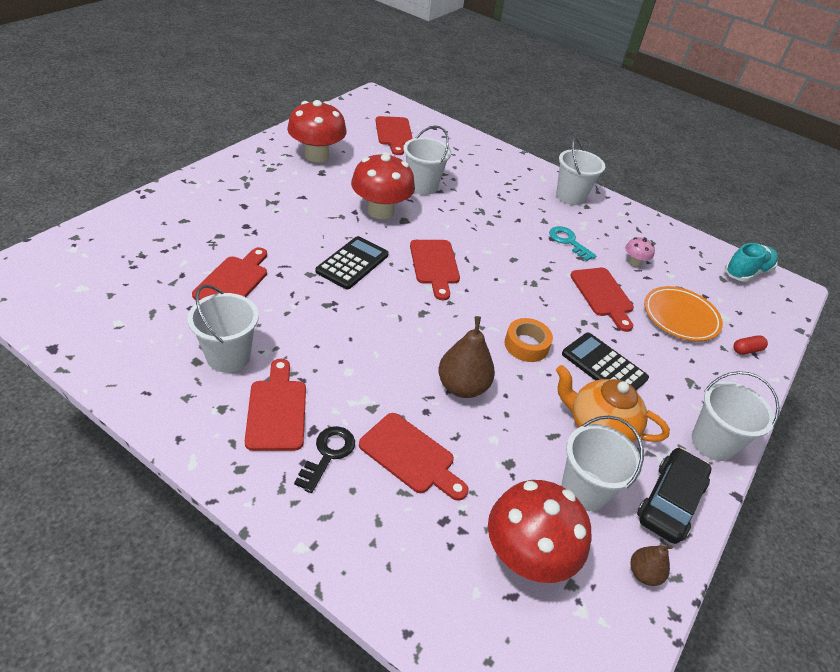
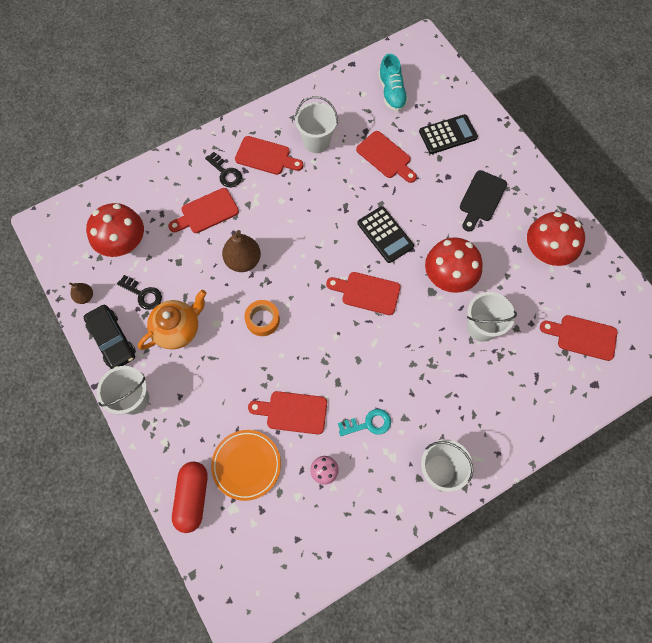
camera: 120 degrees right, 25 degrees up
black calculator [562,333,649,390] -> black calculator moved to [419,114,478,154]
white bucket [562,416,644,511] -> black key [117,275,162,310]
turquoise shoe [725,243,778,282] -> turquoise shoe moved to [378,54,408,112]
red capsule [733,336,768,355] -> red capsule [172,462,208,533], size x2.10
none -> black cutting board [460,170,507,232]

